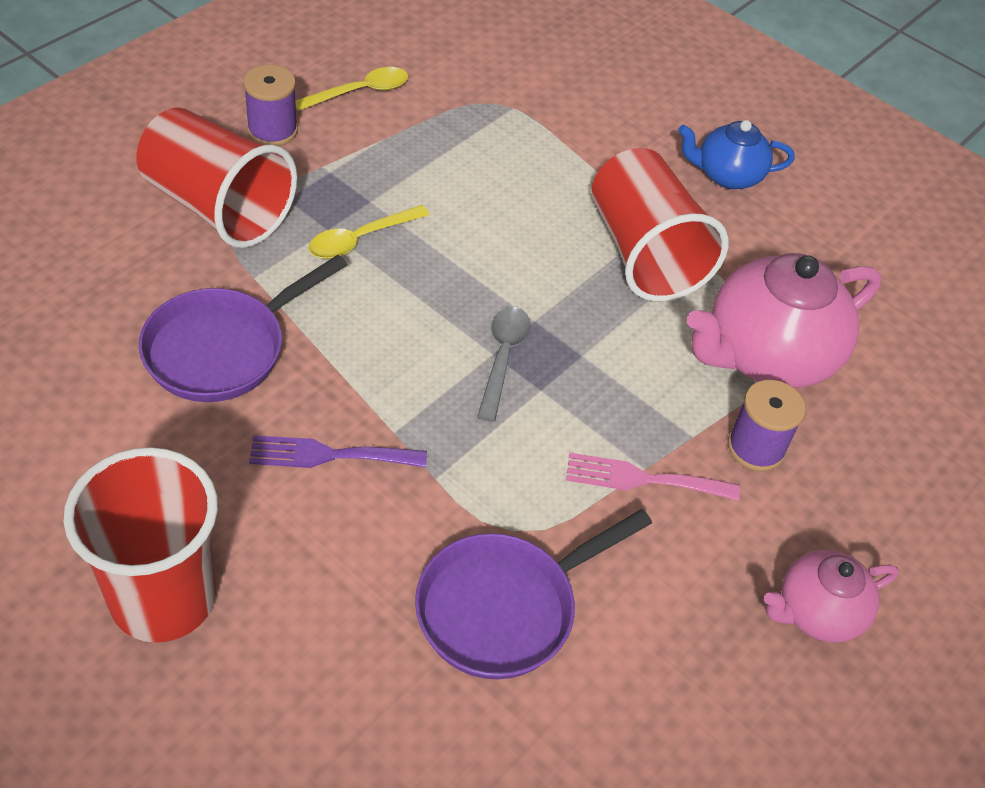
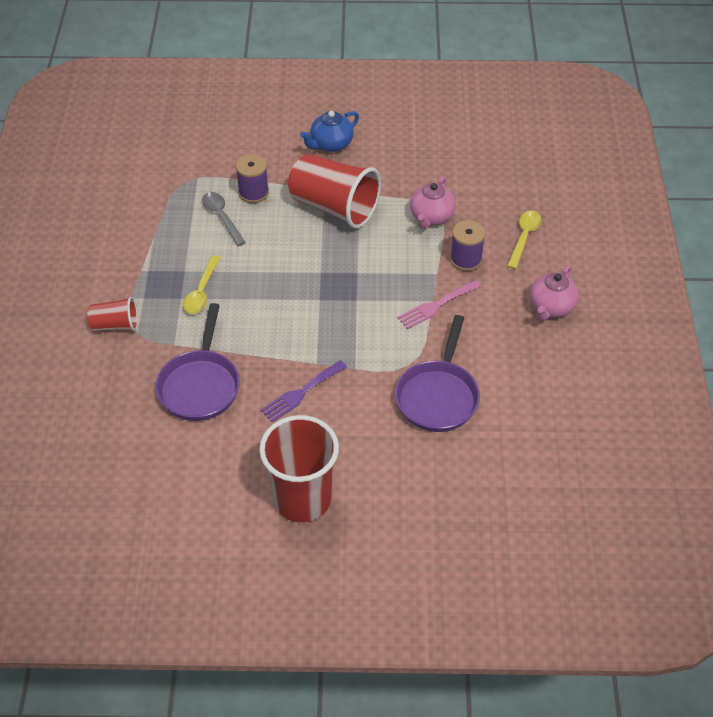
camera: 35 degrees left, 0 degrees up
red cup [136,108,297,248] -> red cup [87,297,138,331], size x0.52
purple spool [243,65,298,146] -> purple spool moved to [236,154,269,203]
yellow spoon [295,67,408,111] -> yellow spoon moved to [507,210,542,269]
grey spoon [477,307,531,422] -> grey spoon moved to [202,192,246,246]
pink teapot [687,253,881,388] -> pink teapot [410,176,456,229], size x0.57

